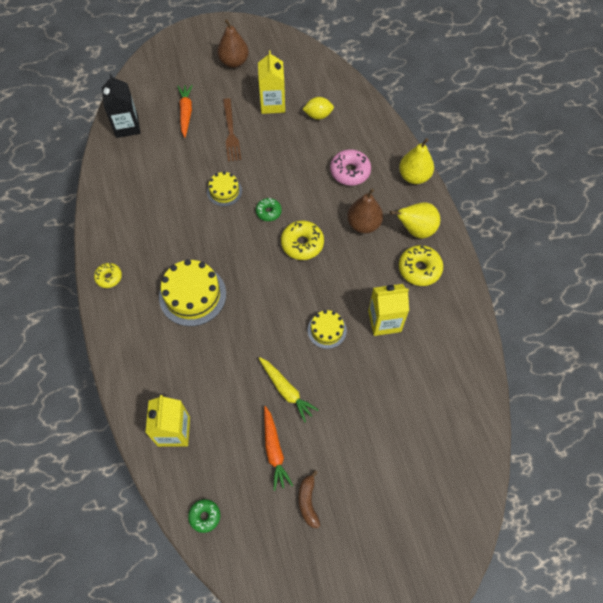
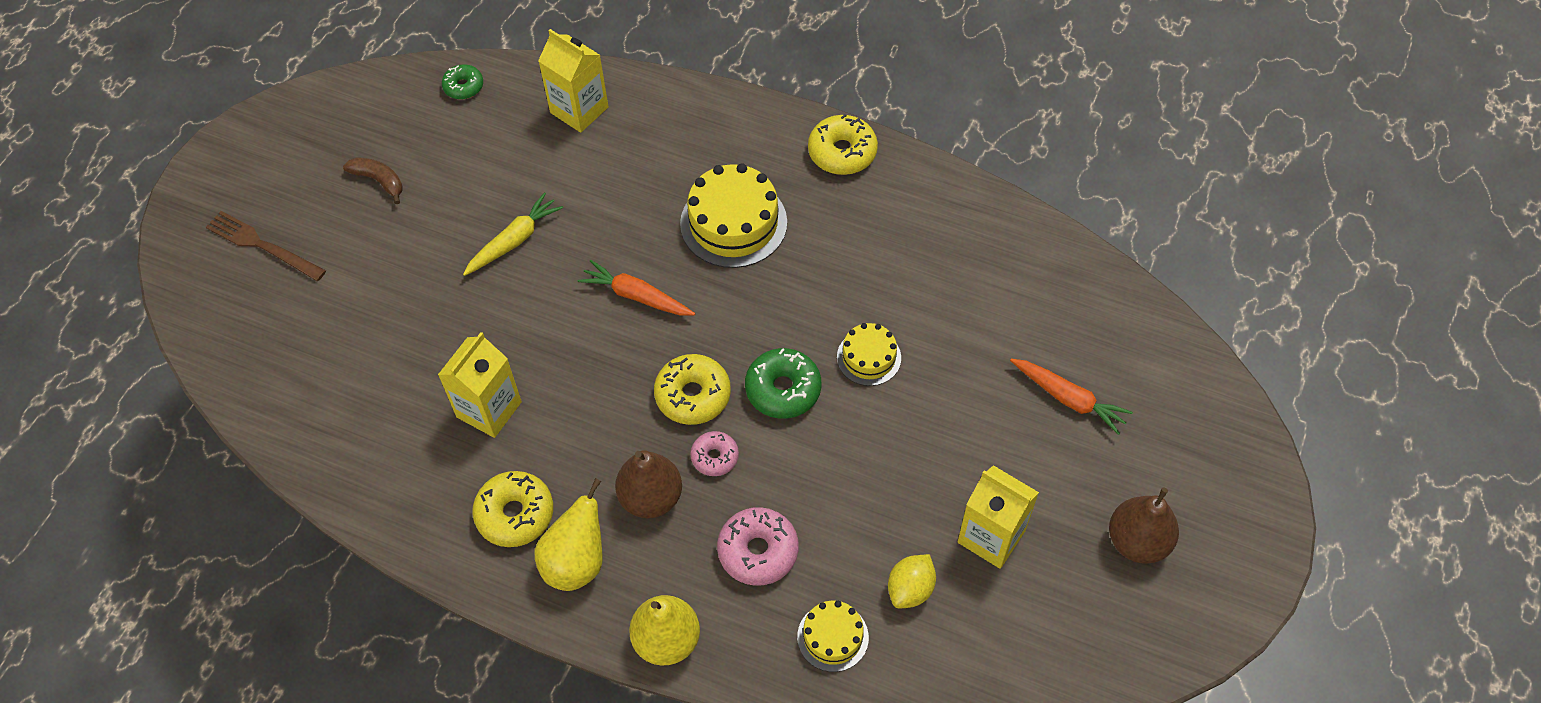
camera: 130 degrees right, 5 degrees down
yellow donut [94,263,122,288] -> yellow donut [808,114,878,175], size x1.63
black carton [102,74,141,138] -> none
brown fork [223,98,241,162] -> brown fork moved to [206,211,326,281]
green donut [256,198,282,221] -> green donut [745,348,821,419], size x1.63
yellow carrot [259,357,319,422] -> yellow carrot turned 135 degrees clockwise [463,192,563,276]
orange carrot [264,406,293,491] -> orange carrot moved to [578,260,695,316]
yellow cake [308,310,347,349] -> yellow cake moved to [797,601,869,672]
none -> pink donut [690,431,739,476]

